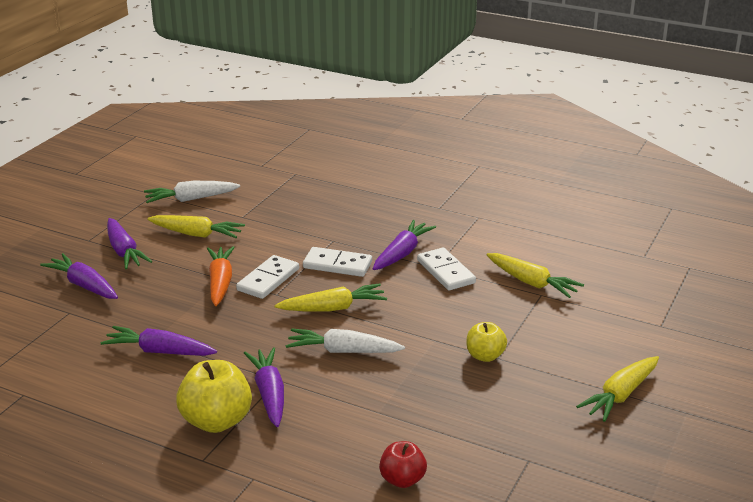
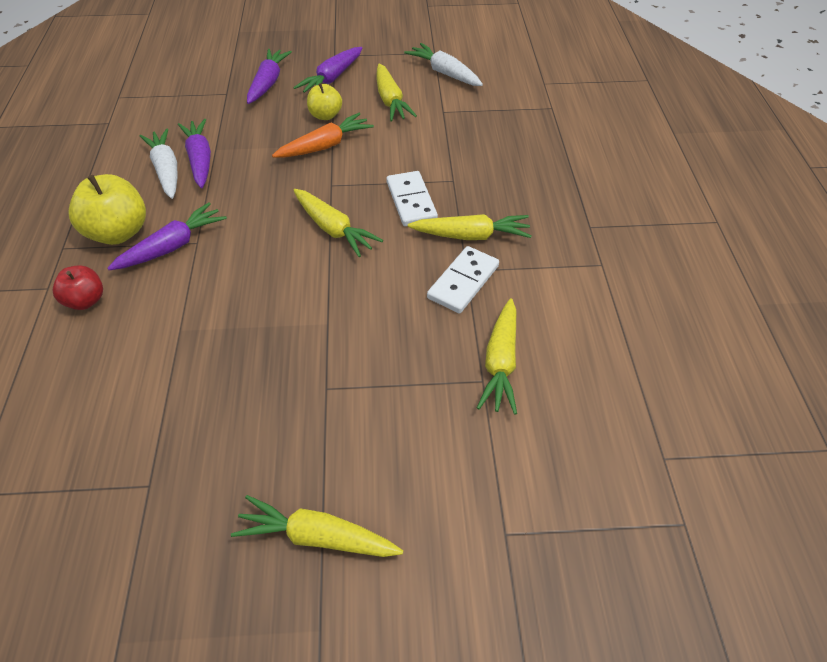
camera: 60 degrees right, 20 degrees up
white domino [236,255,299,299] -> none
white carrot [286,329,405,353] -> white carrot moved to [140,129,178,199]
purple carrot [373,220,436,270] -> yellow carrot [408,214,532,240]
red apple [379,441,427,488] -> red apple moved to [53,265,103,310]
yellow apple [467,322,507,362] -> yellow apple moved to [307,83,342,120]

